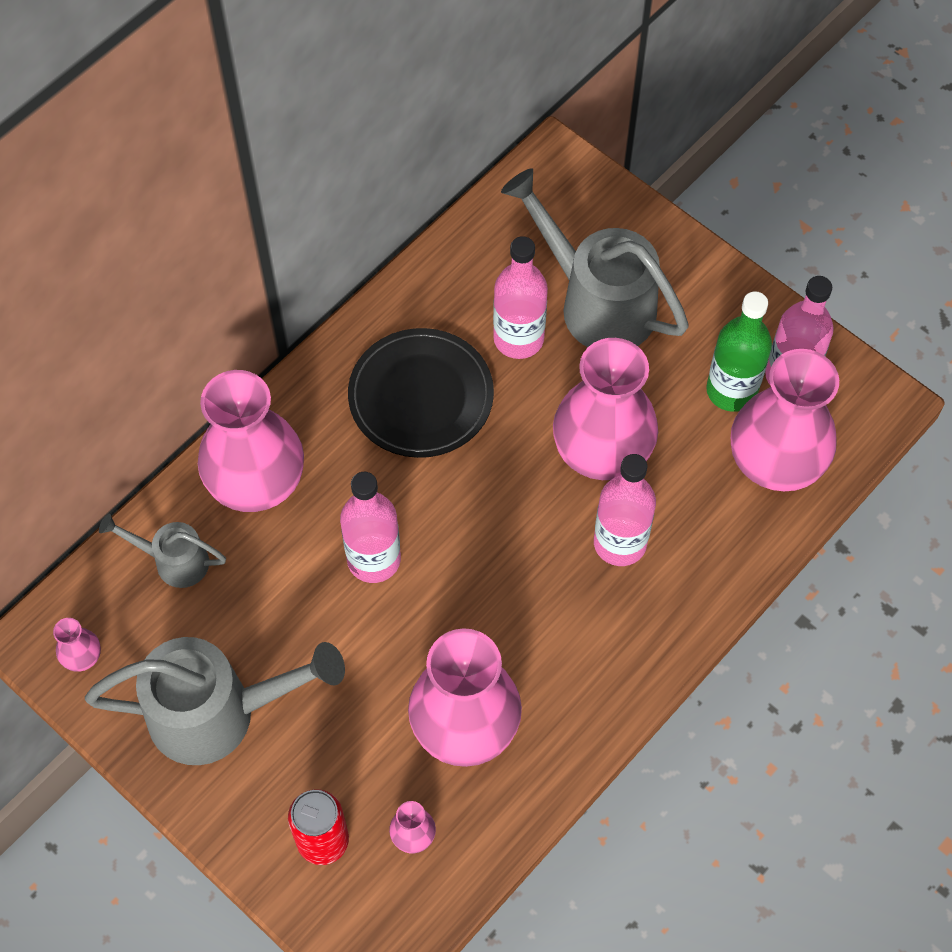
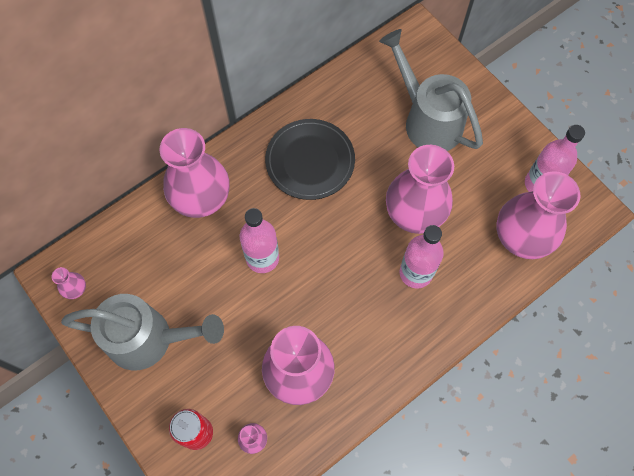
camera: 10 degrees right, 5 degrees up
grey watering can [99,514,226,588] -> none
pink bottle [493,236,548,359] -> none
green bottle [706,291,772,412] -> none

